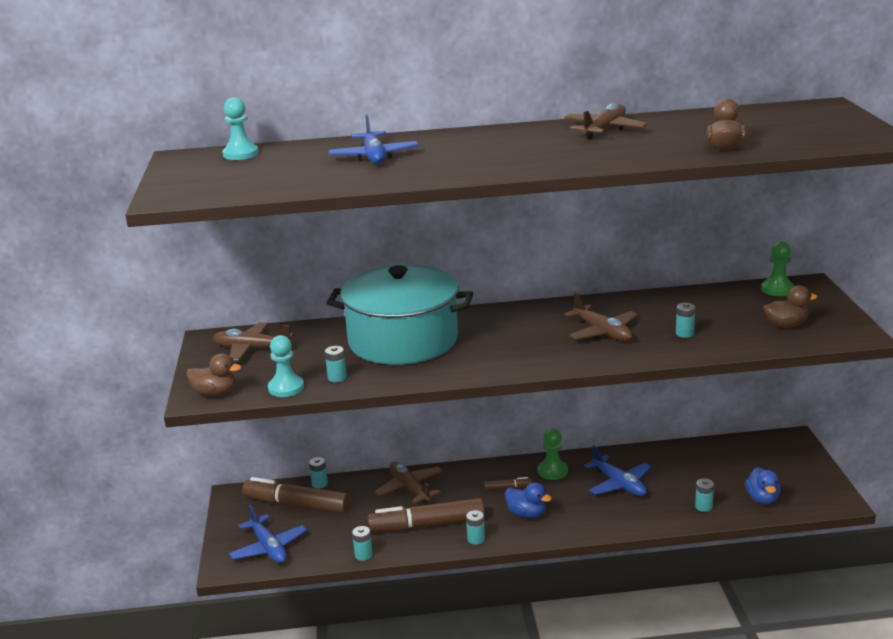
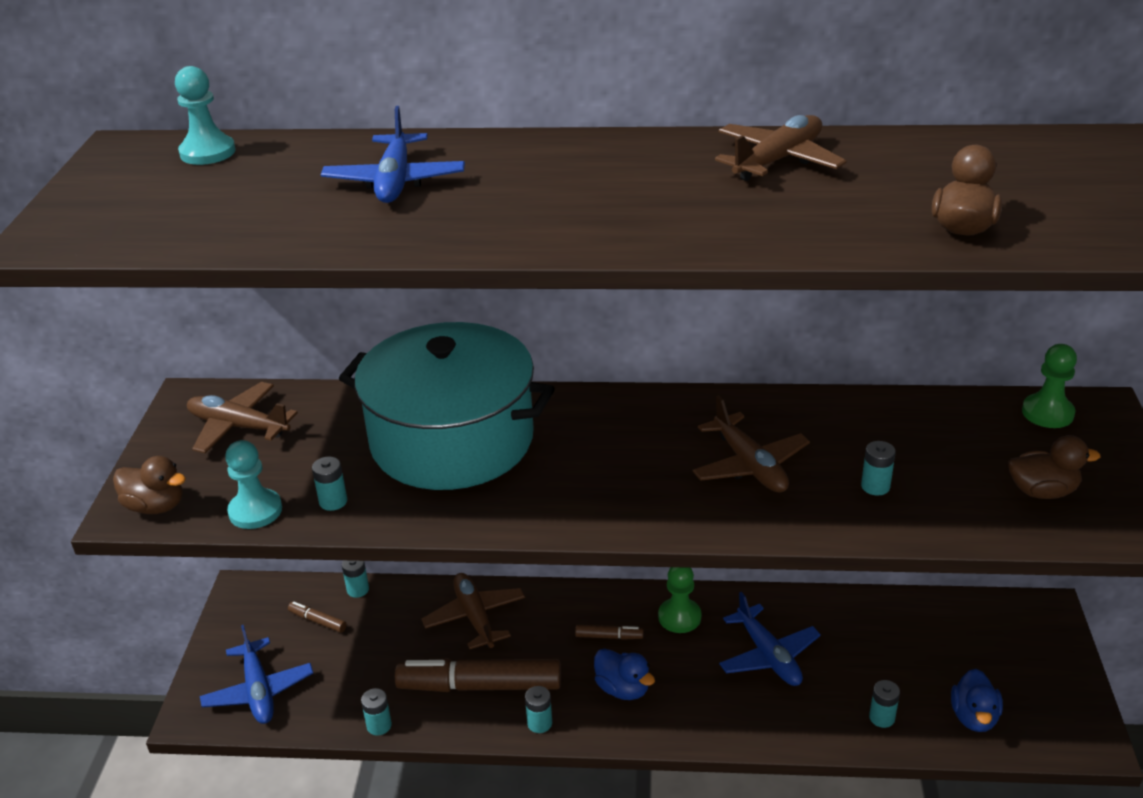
camera: 10 degrees right, 10 degrees up
brown marker [242,477,350,513] -> brown marker [288,602,347,633], size x0.43

